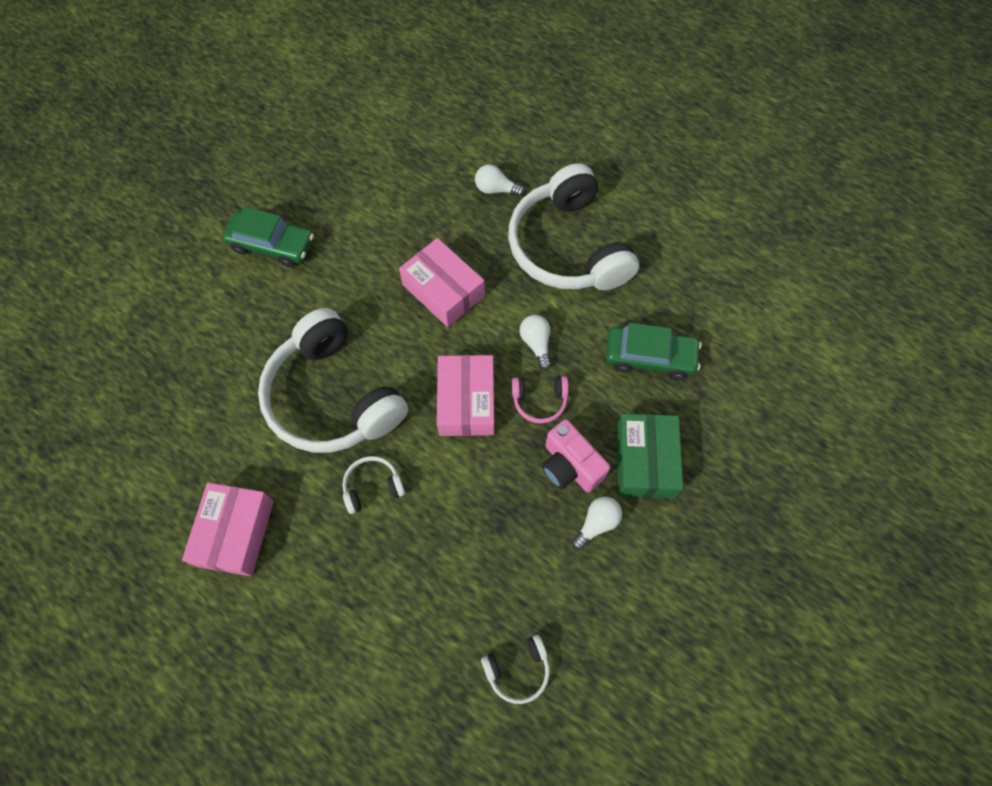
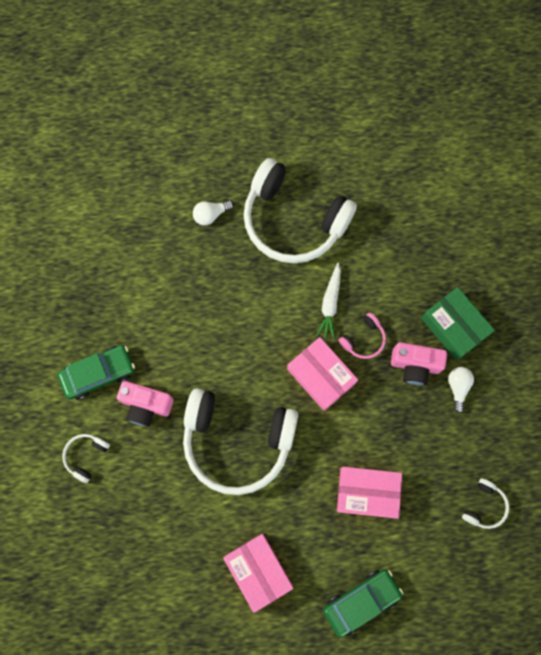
camera: 40 degrees left, 10 degrees up
white headphones [342,456,405,514] -> white headphones moved to [62,434,110,483]
pink box [399,238,485,327] -> pink box moved to [337,467,402,519]
white light bulb [520,315,551,370] -> white carrot [316,263,341,339]
green car [606,323,702,380] -> green car moved to [323,569,403,637]
none -> pink camera [117,381,174,427]

